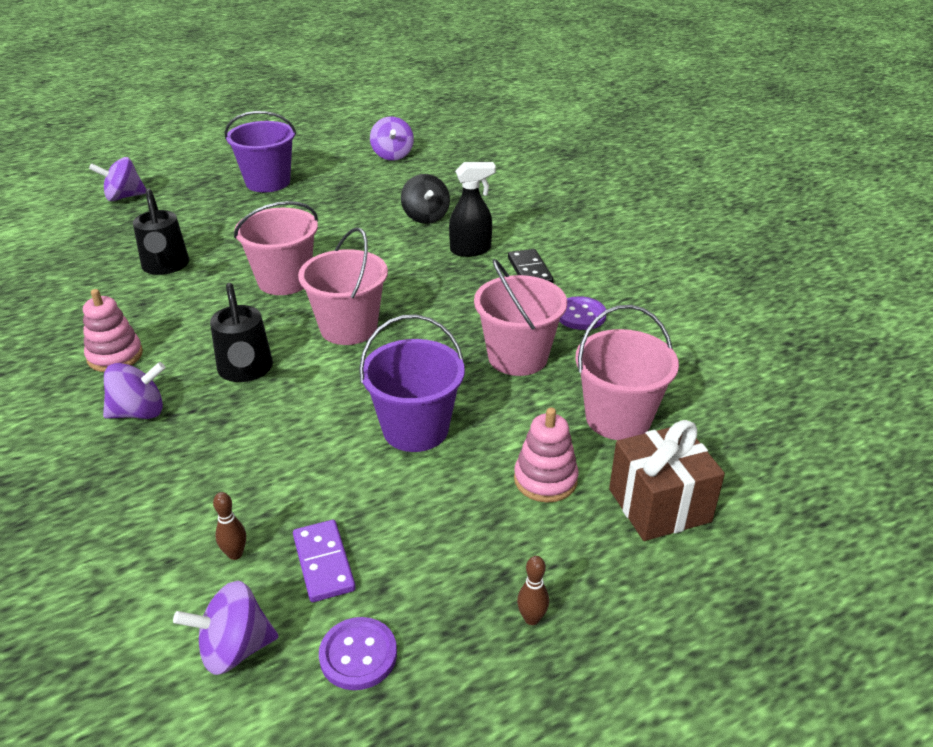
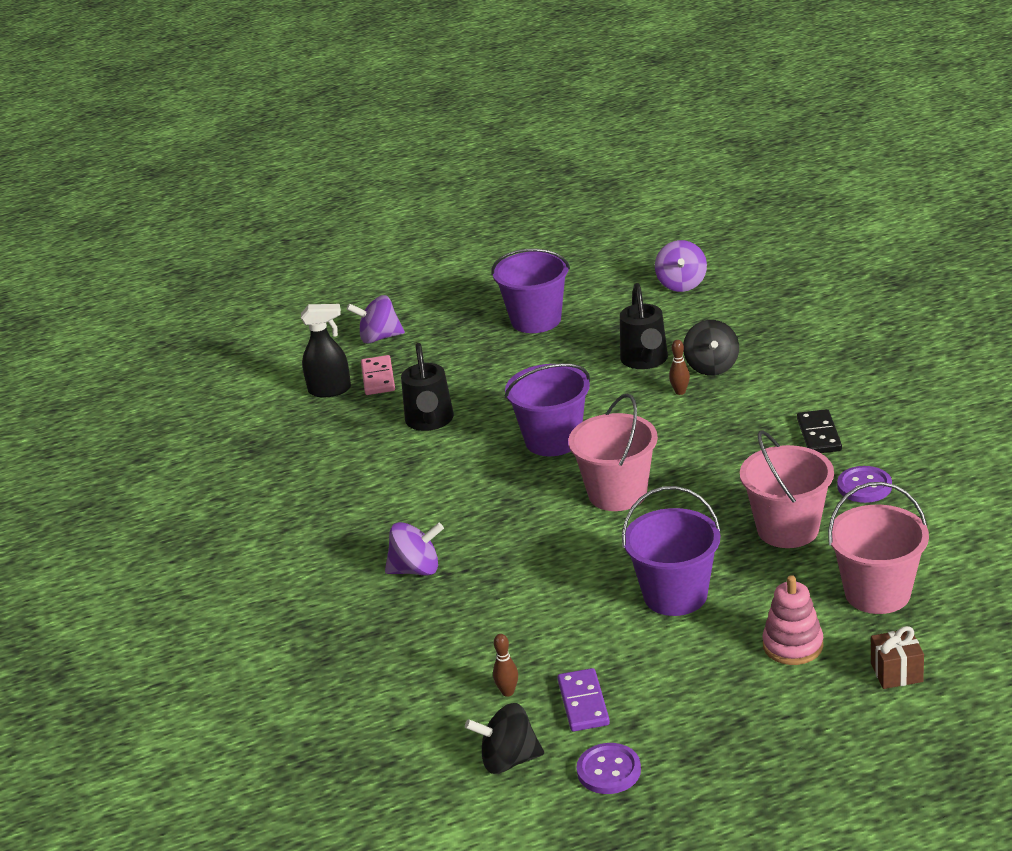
camera: 15 degrees right, 5 degrees down
pink stacking toy [83,289,143,372] -> none
purple spinning top [173,581,279,675] -> black spinning top [465,703,544,774]
black watering can [210,283,273,382] -> black watering can moved to [620,283,668,369]
pink bucket [234,201,318,295] -> purple bucket [505,363,590,456]
black spray bottle [449,162,496,257] -> black spray bottle moved to [301,304,351,397]
brown bowling pin [517,556,549,625] -> brown bowling pin moved to [669,340,690,395]
brown gift [609,420,725,541] -> brown gift [871,626,924,689], size x0.58
none -> pink domino [361,355,395,395]

